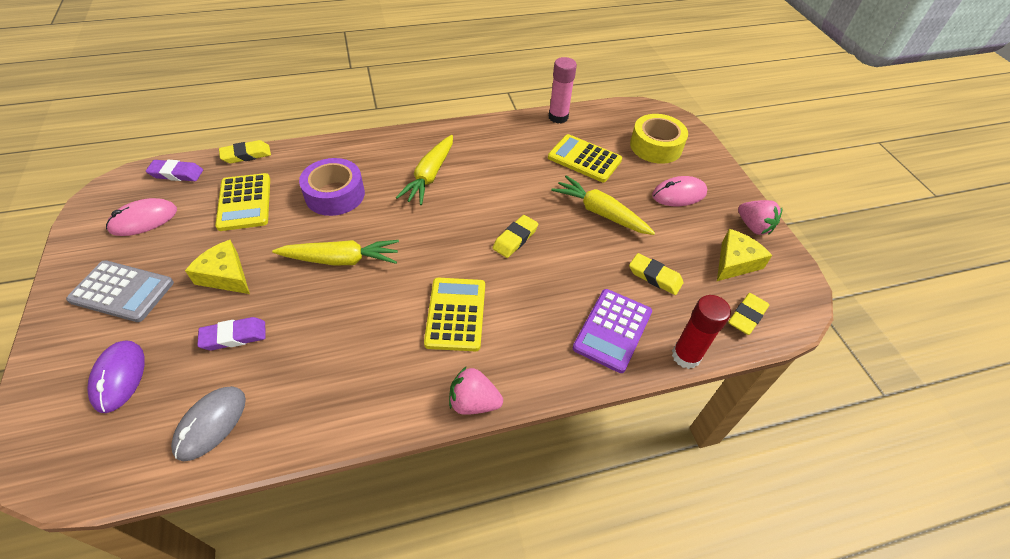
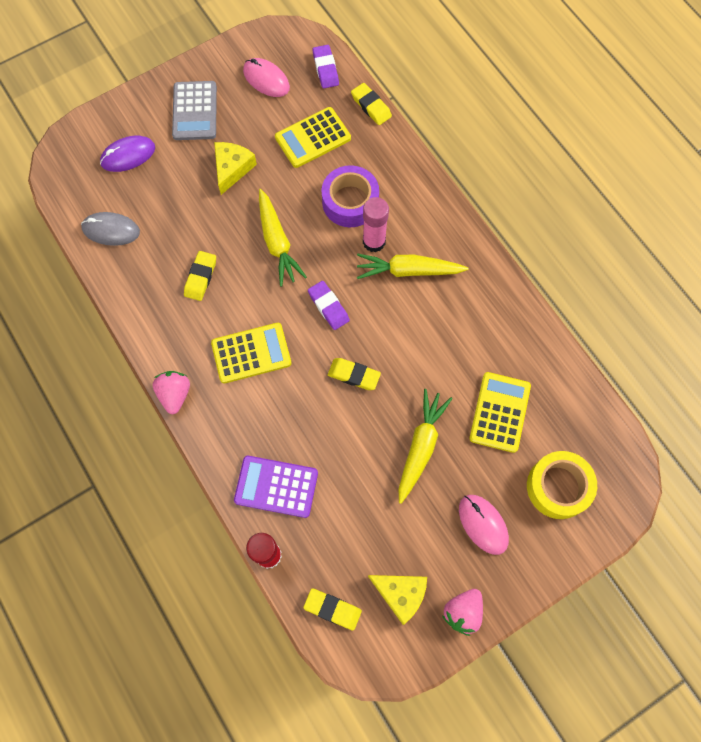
camera: 75 degrees right, 20 degrees up
purple eraser [197,317,266,350] -> purple eraser moved to [308,281,350,330]
pink glue stick [549,57,577,123] -> pink glue stick moved to [363,197,389,252]
yellow eraser [629,253,684,295] -> yellow eraser moved to [184,251,216,301]

